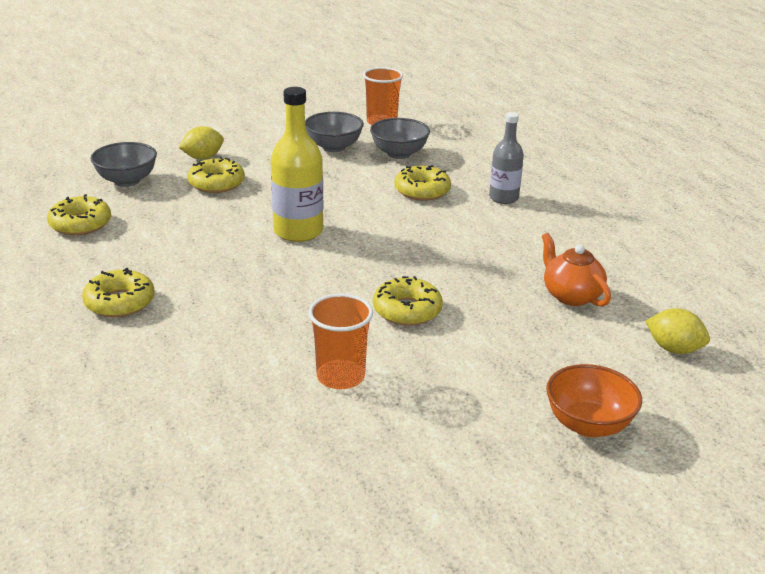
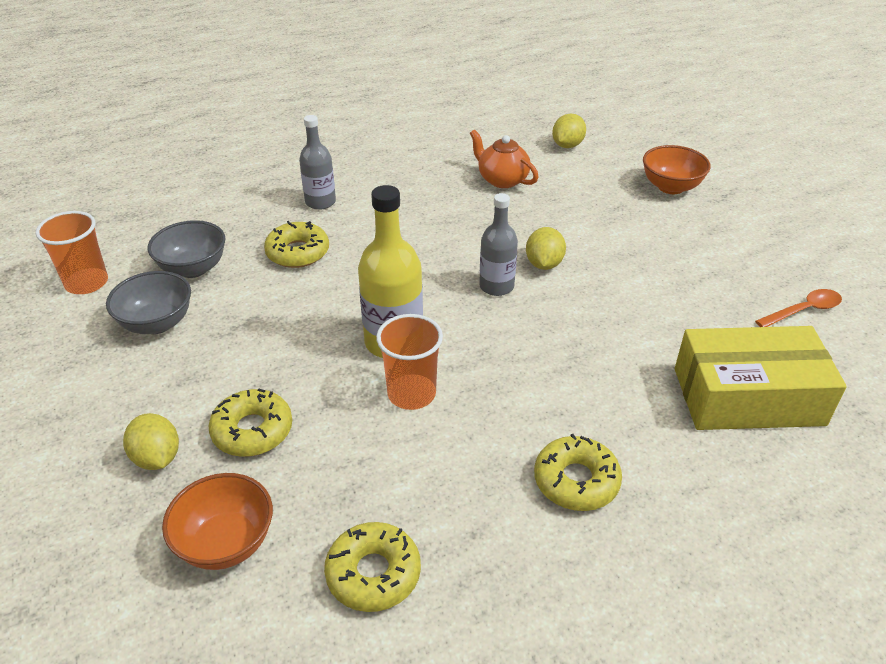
camera: 90 degrees left, 10 degrees up
grey bowl [90,142,157,187] -> orange bowl [162,473,273,570]
orange cup [308,294,373,389] -> orange cup moved to [376,314,443,410]
yellow donut [373,276,443,326] -> yellow lemon [526,227,566,270]
orange teapot [542,233,611,307] -> orange teapot turned 75 degrees clockwise [470,130,539,188]
none -> grey bottle [479,193,518,296]
none -> yellow box [675,326,847,430]
none -> orange spoon [755,289,842,327]

